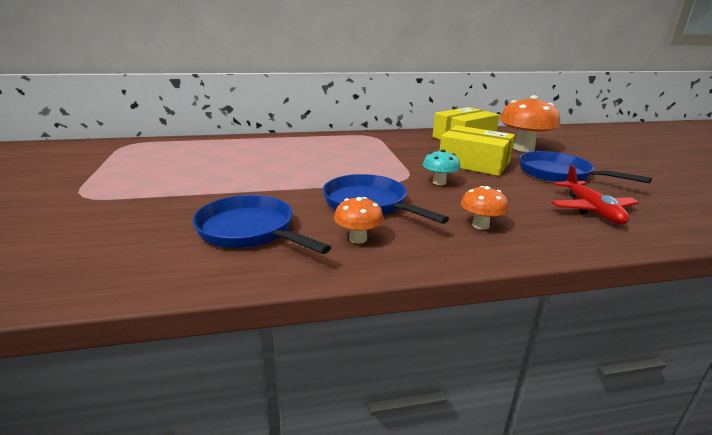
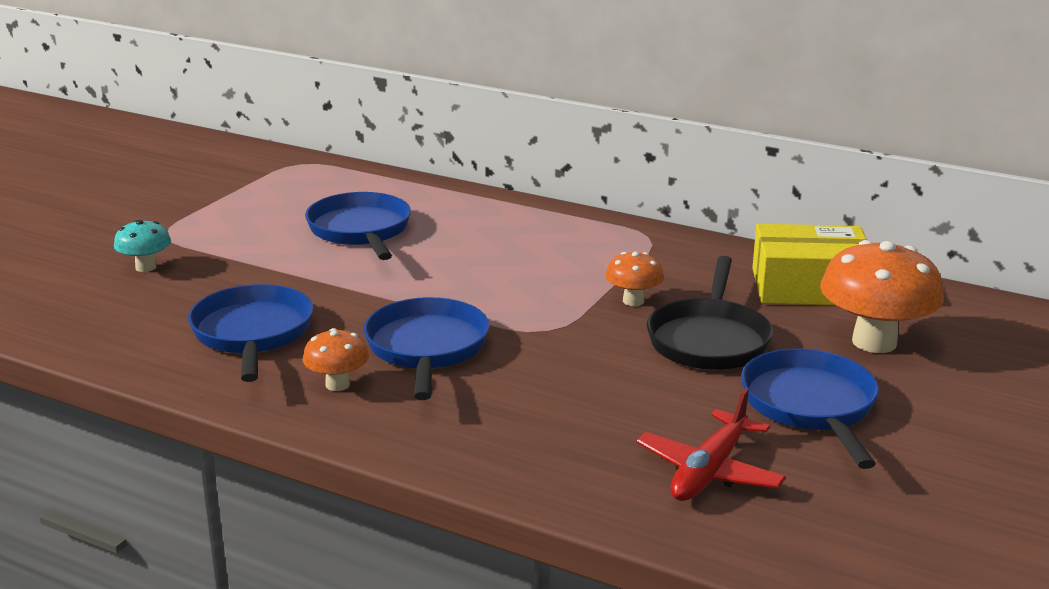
camera: 40 degrees right, 0 degrees up
turquoise mushroom [423,149,461,185] -> turquoise mushroom moved to [114,220,171,272]
yellow box [440,125,515,176] -> black pan [647,256,773,370]
orange mushroom [461,186,509,230] -> orange mushroom moved to [605,252,664,306]
none -> blue pan [305,192,411,260]

